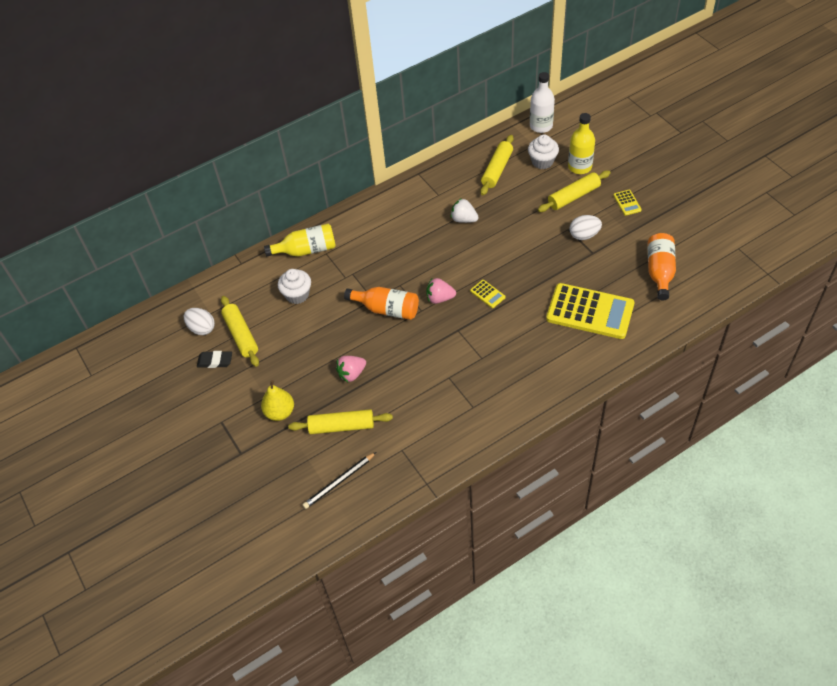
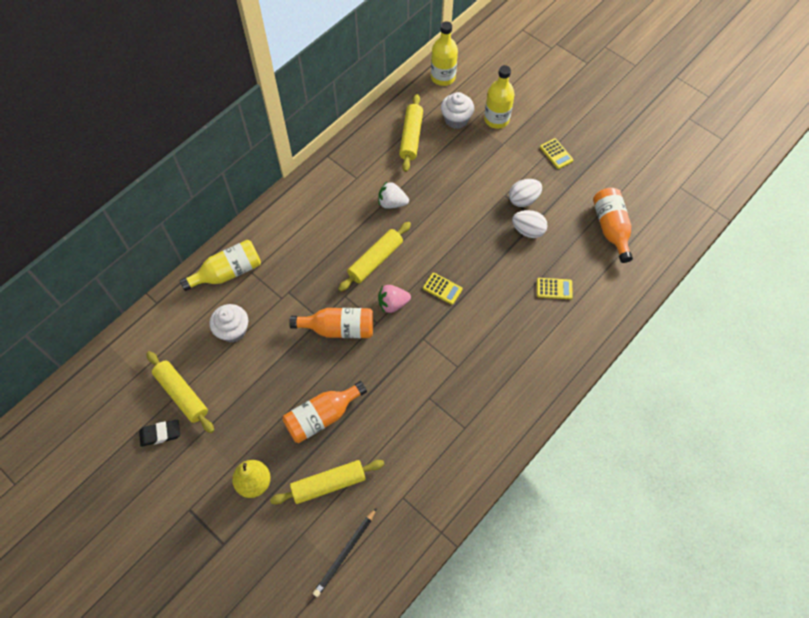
camera: 20 degrees left, 10 degrees up
white egg [184,308,215,335] -> white egg moved to [512,210,547,238]
pink strawberry [336,356,366,382] -> orange bottle [282,381,367,443]
white bottle [530,72,555,133] -> yellow bottle [431,21,458,86]
yellow rolling pin [538,171,610,212] -> yellow rolling pin moved to [338,222,411,291]
yellow calculator [546,283,635,339] -> yellow calculator [537,278,573,299], size x0.41

